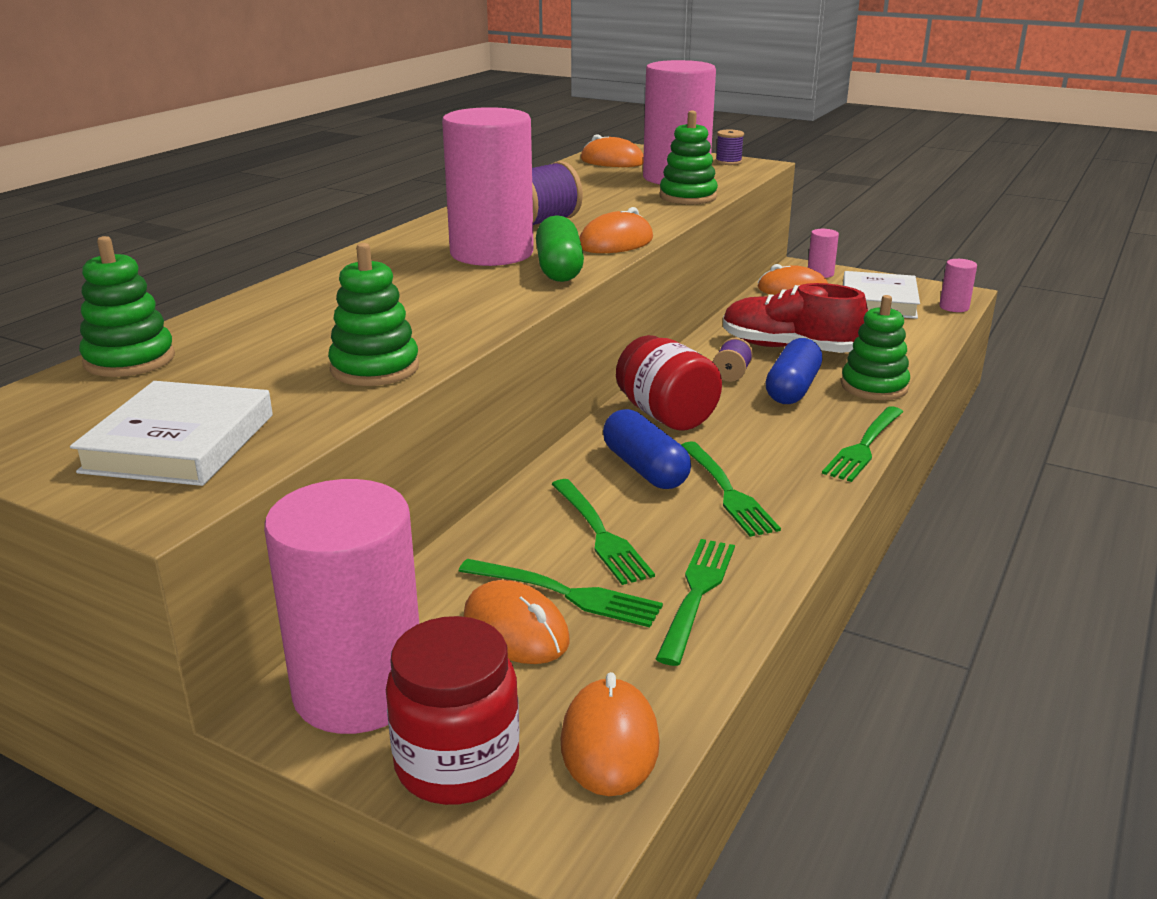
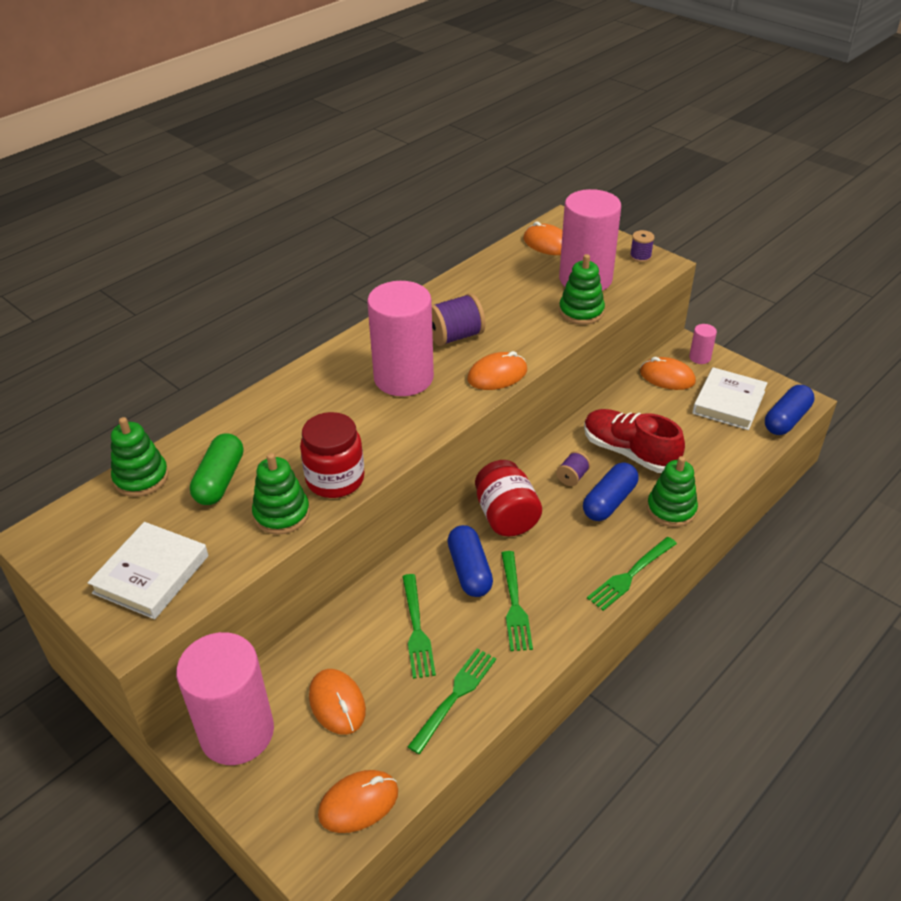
camera: 15 degrees right, 15 degrees up
red jar [386,616,519,805] -> red jar moved to [300,412,365,498]
green fork [459,559,663,628] -> none
green capsule [536,215,584,282] -> green capsule moved to [190,433,243,505]
orange mouse [560,672,660,796] -> orange mouse turned 45 degrees clockwise [318,770,398,833]
pink cylinder [939,259,977,312] -> blue capsule [765,385,814,435]

